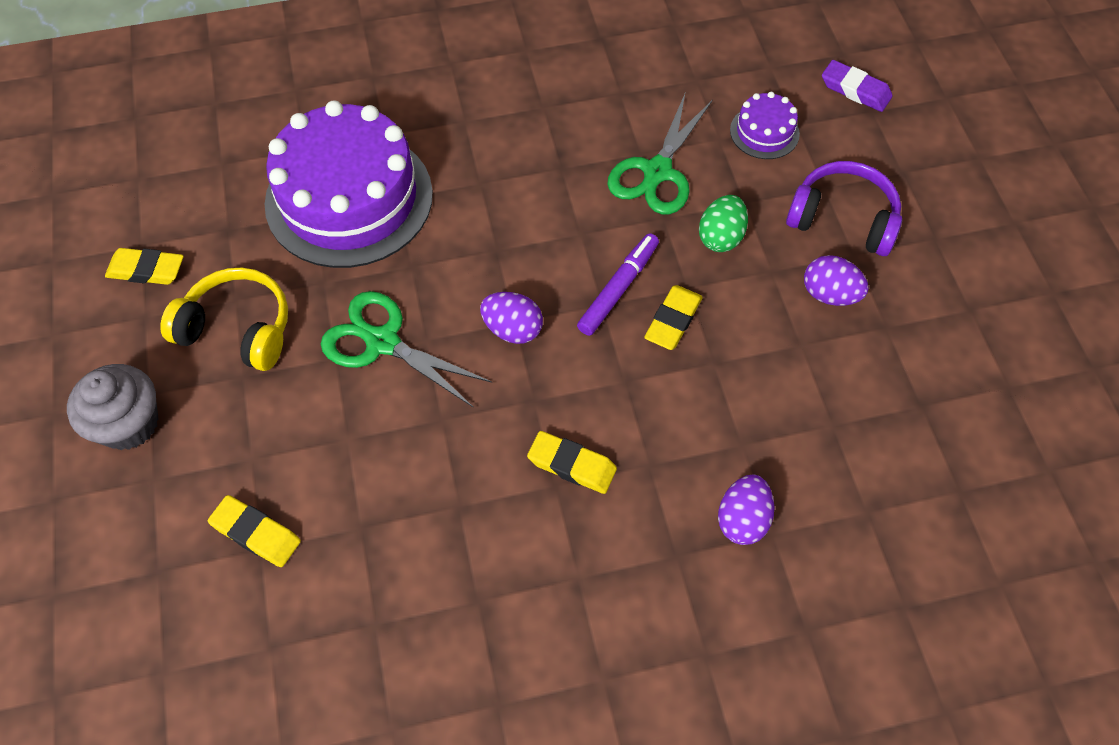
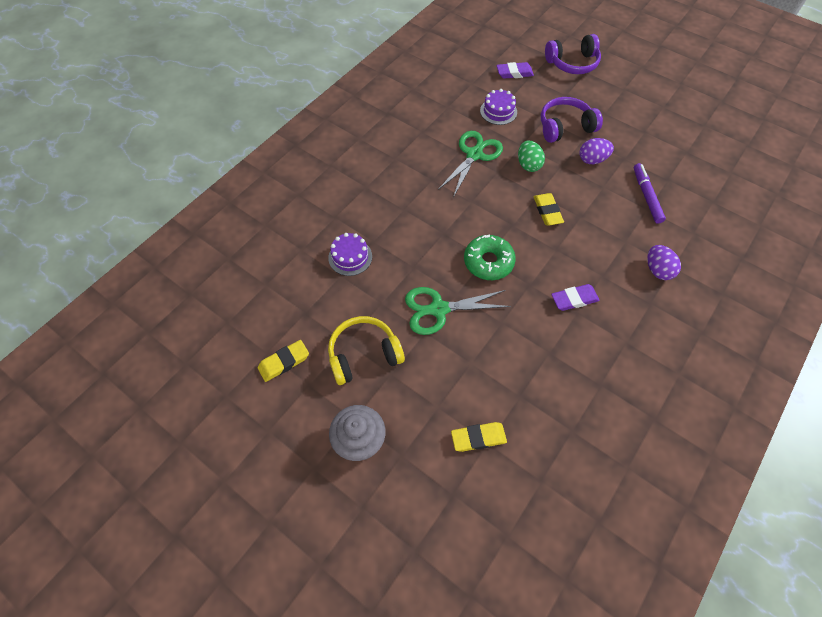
camera: 40 degrees left, 0 degrees up
purple cake [265,100,433,268] -> purple cake [328,233,372,276], size x0.43
purple egg [480,292,543,344] -> green donut [464,234,516,280]
yellow eraser [527,431,617,494] -> purple eraser [551,284,600,311]
purple marker [577,233,659,336] -> purple marker moved to [634,163,666,224]
green scissors [607,94,713,215] -> green scissors turned 135 degrees counterclockwise [438,131,503,197]
none -> purple headphones [545,34,601,74]

